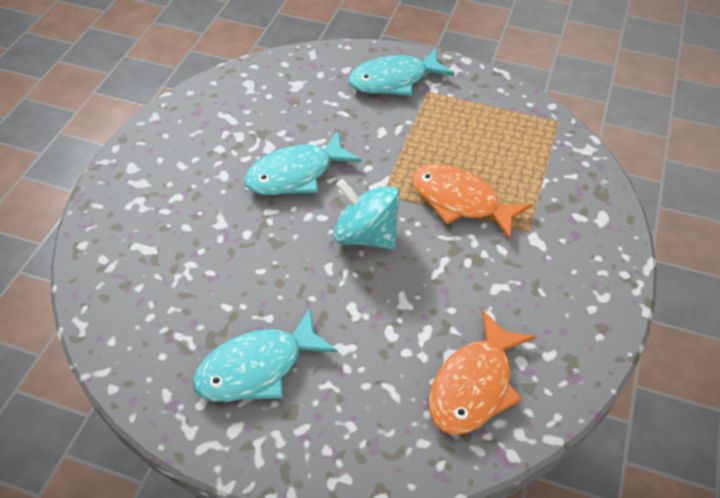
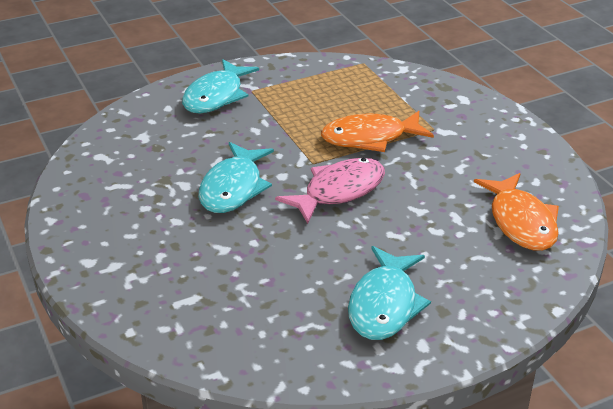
camera: 45 degrees left, 15 degrees down
turquoise spinning top [333,179,400,250] -> pink fish [275,158,385,224]

